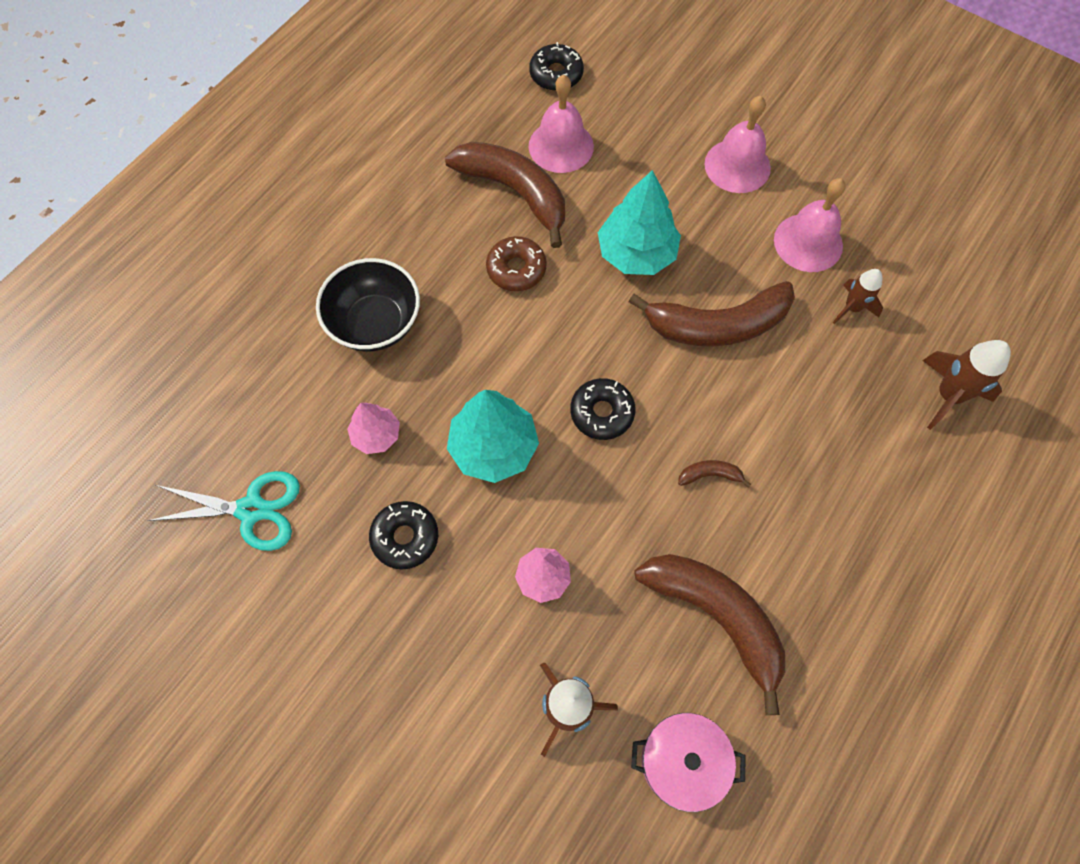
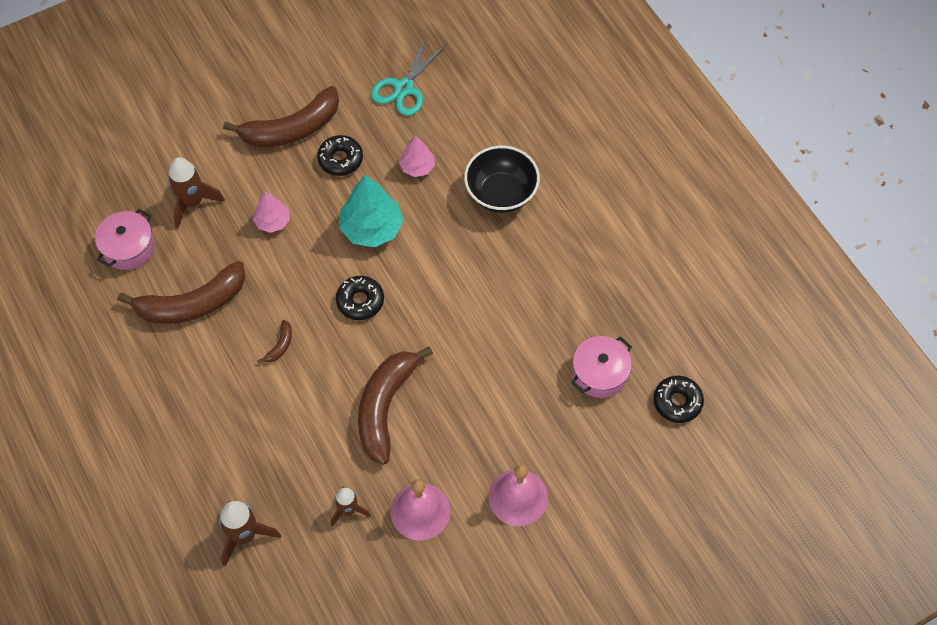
camera: 115 degrees right, 5 degrees down
brown banana [445,142,565,248] -> brown banana moved to [223,86,339,147]
brown donut [486,236,547,291] -> none
pink bell [529,75,594,173] -> pink pot [571,336,632,398]
turquoise tree [598,170,681,275] -> none

